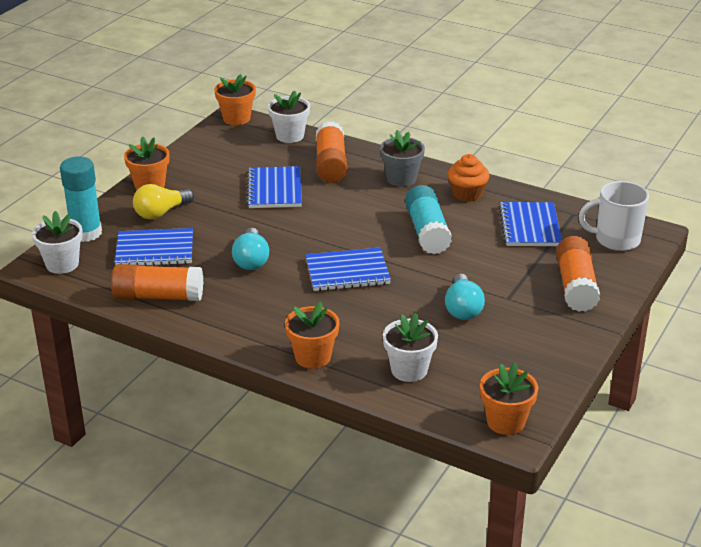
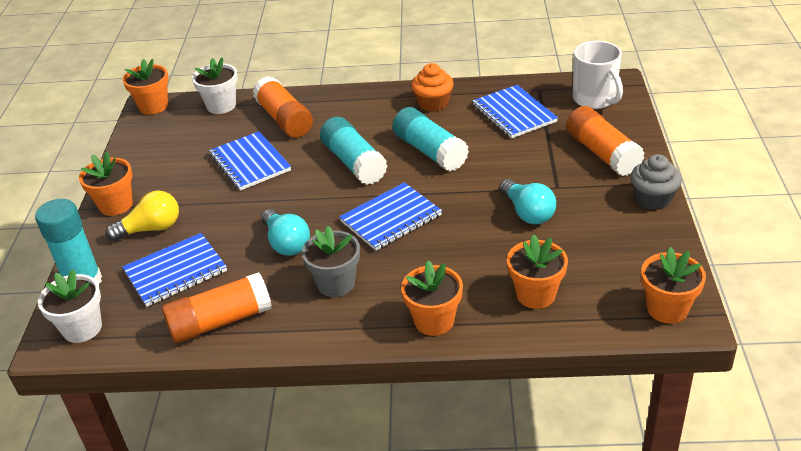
camera: 25 degrees left, 5 degrees up
yellow light bulb [133,184,194,220] -> yellow light bulb turned 135 degrees counterclockwise [105,191,179,241]
grey flower pot [380,130,425,187] -> grey flower pot moved to [302,226,360,297]
white flower pot [383,313,438,382] -> orange flower pot [507,234,568,309]
white mug [579,181,649,251] -> white mug turned 90 degrees counterclockwise [573,41,623,109]
none -> turquoise glue stick [320,117,387,185]
none -> grey cupcake [631,154,682,210]

